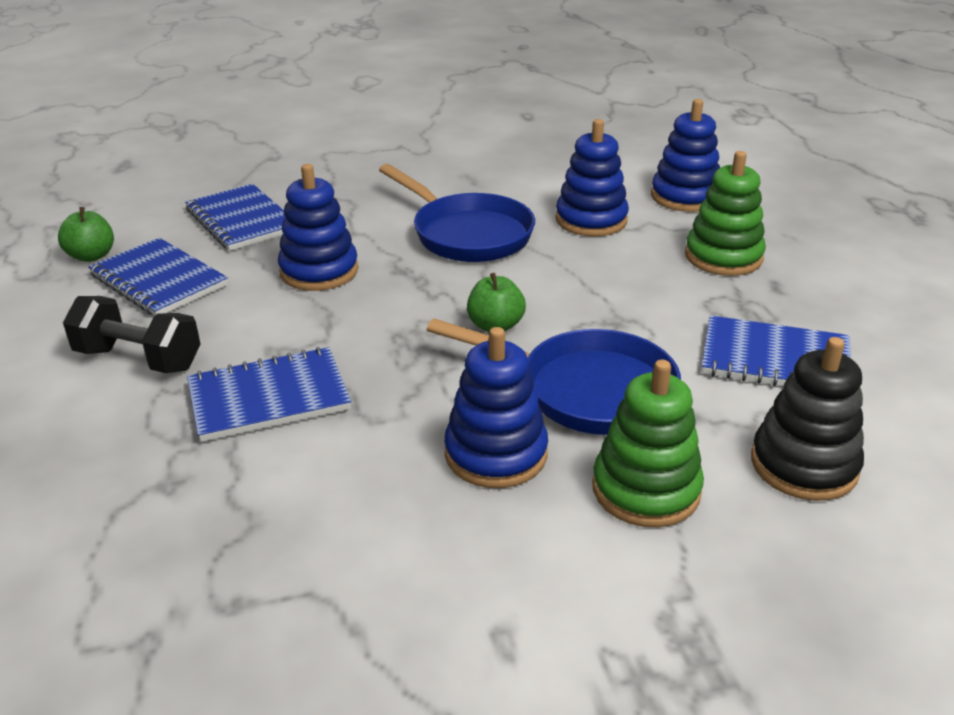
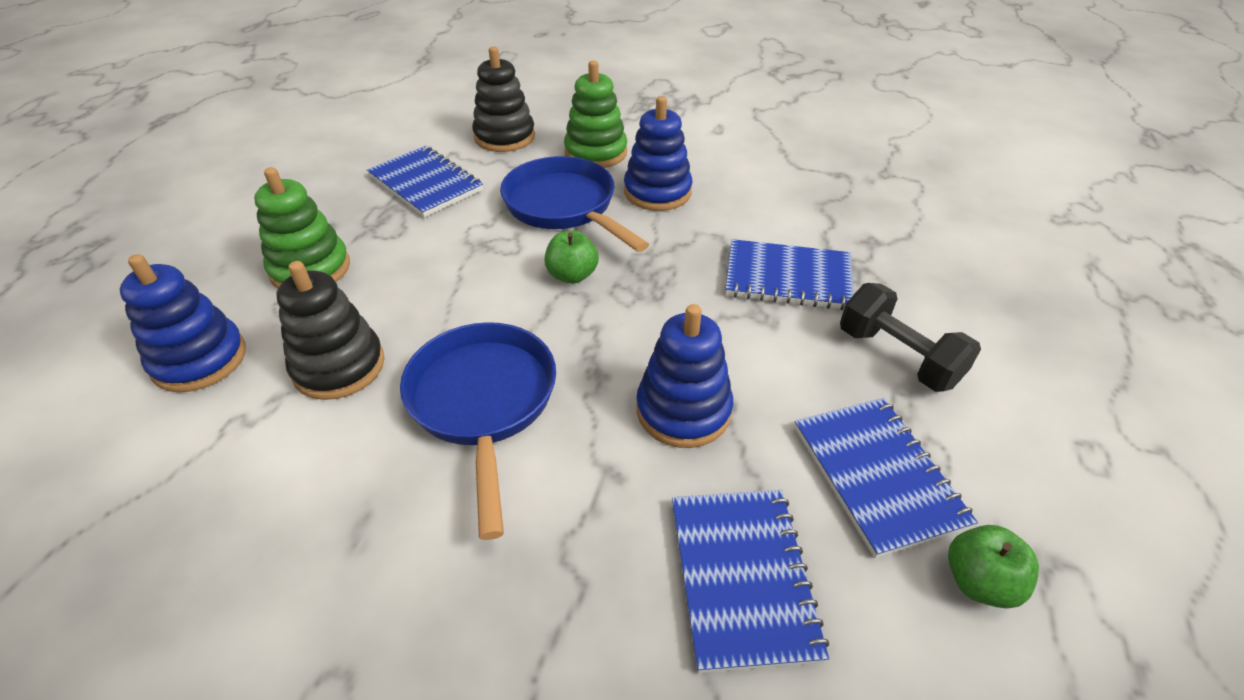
camera: 150 degrees left, 10 degrees up
blue stacking toy [556,119,629,237] -> black stacking toy [276,261,385,400]

